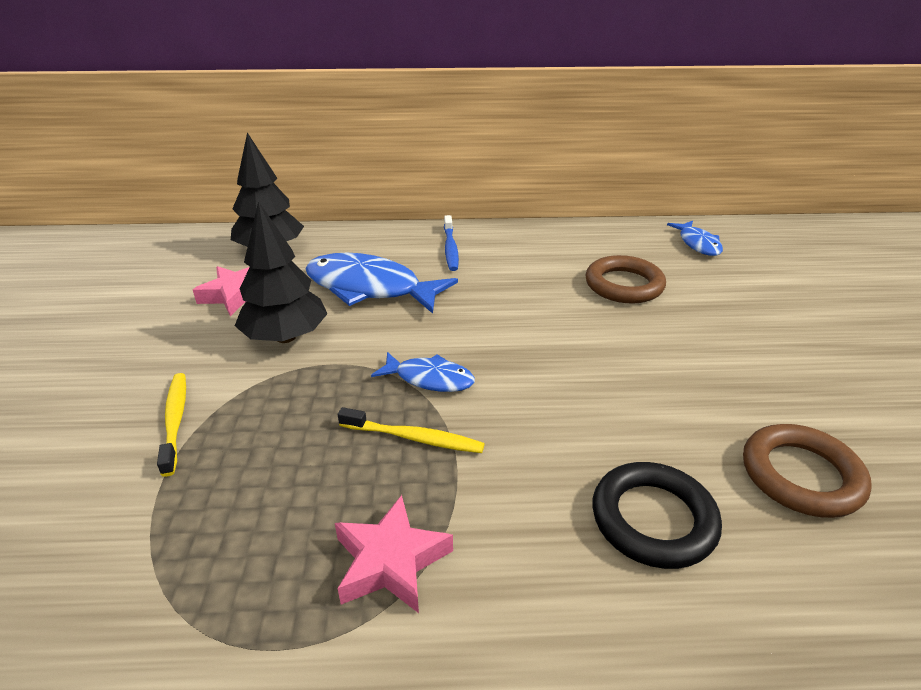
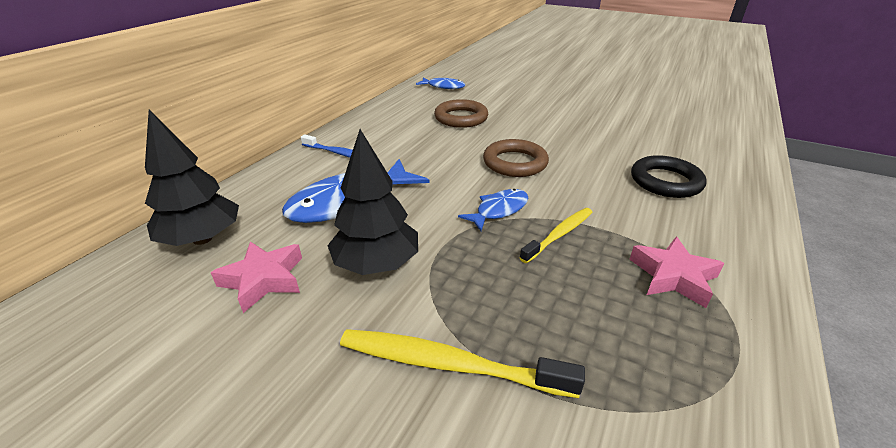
camera: 60 degrees left, 0 degrees up
yellow toothbrush [157,373,186,477] -> yellow toothbrush [340,329,585,398], size x1.53
brown ring [743,424,872,518] -> brown ring moved to [483,139,549,177]

